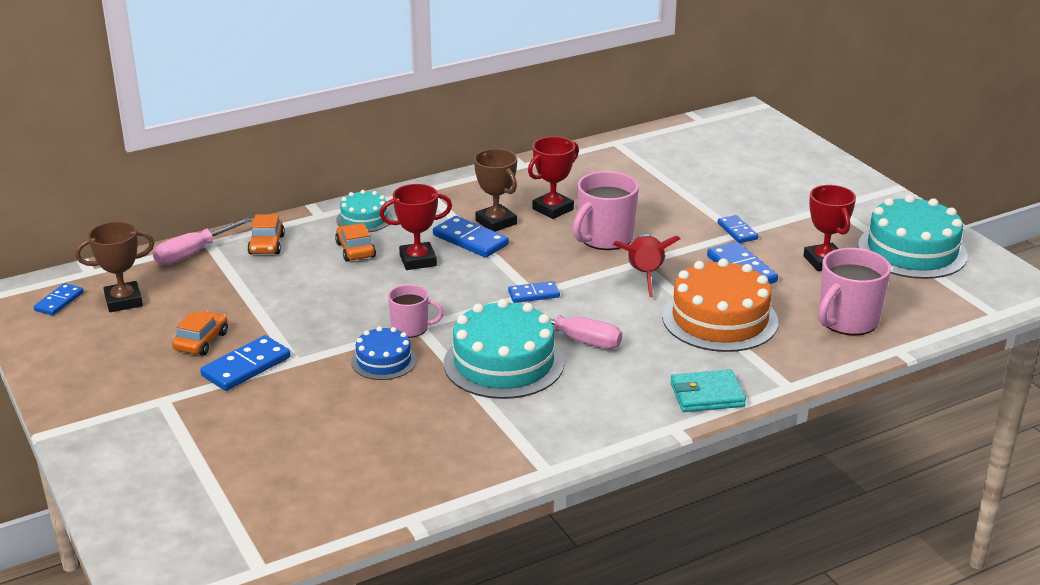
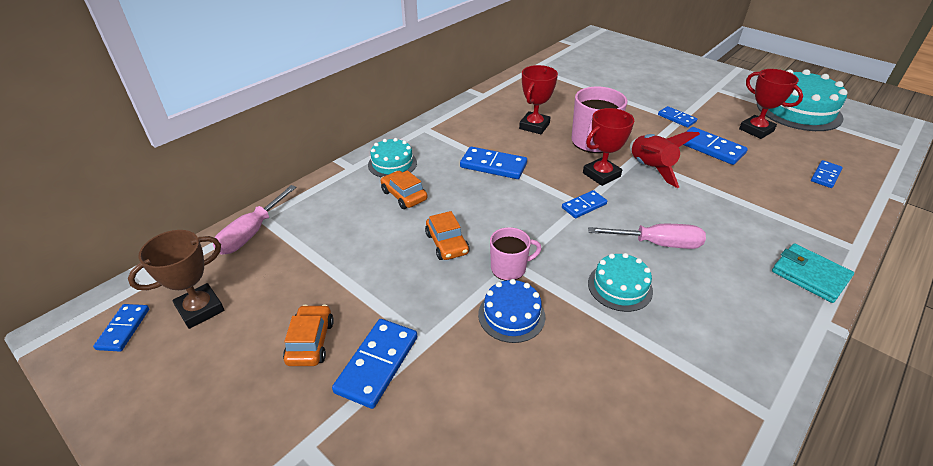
camera: 20 degrees left, 10 degrees up
orange car [247,214,285,254] -> orange car moved to [425,211,469,260]
red trophy [379,184,452,270] -> red trophy moved to [583,108,634,186]
turquoise cake [444,299,564,399] -> turquoise cake [588,253,653,312], size x0.54
brown trophy [474,149,517,232] -> none
orange cake [662,259,778,352] -> none
turquoise wallet [670,369,746,412] -> turquoise wallet turned 75 degrees clockwise [772,243,854,303]
pink mug [819,248,891,336] -> blue domino [811,160,843,188]

